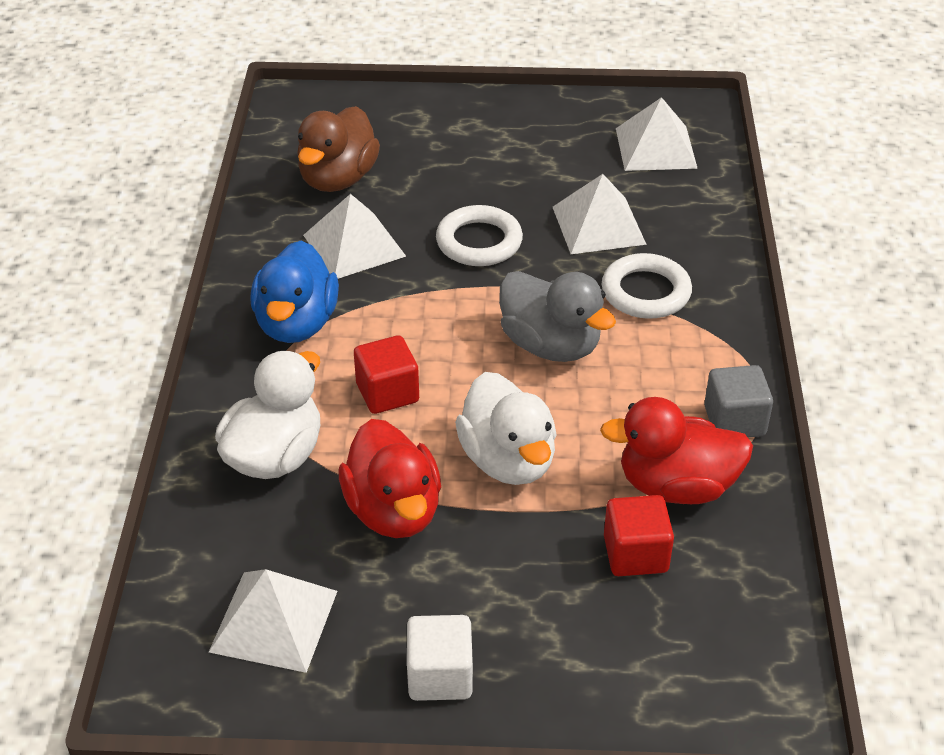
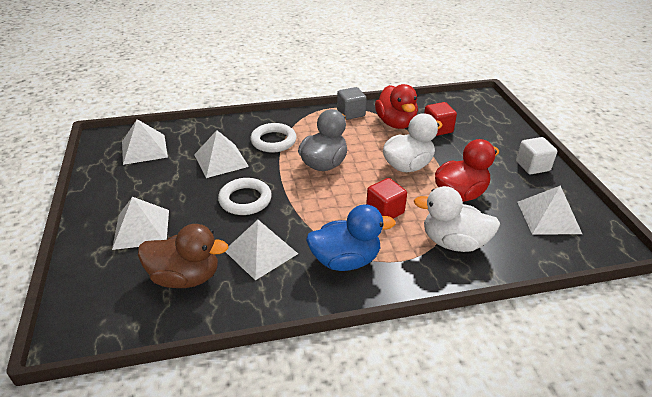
camera: 105 degrees left, 5 degrees down
none -> white pyramid [112,197,169,250]

